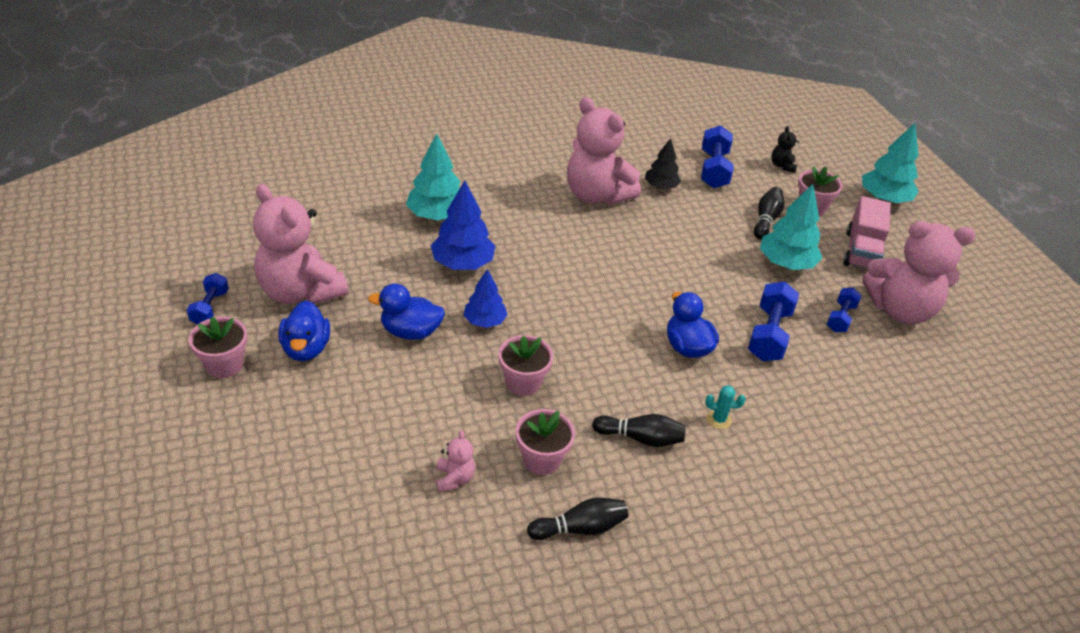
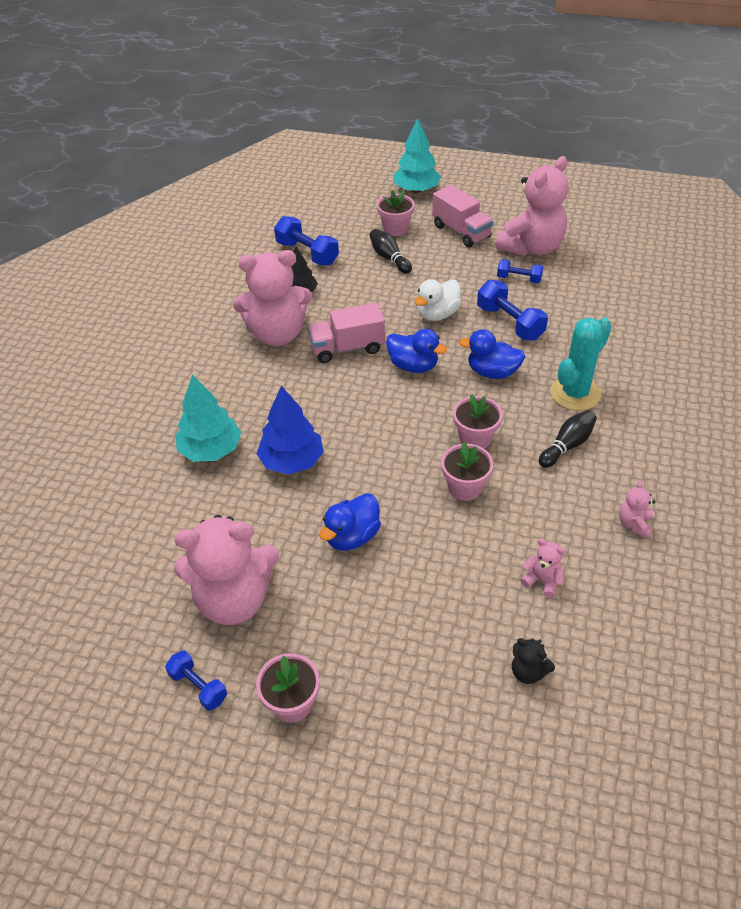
camera: 50 degrees left, 5 degrees up
blue duck [278,301,330,361] -> blue duck moved to [386,329,447,373]
blue tree [464,269,508,328] -> none
pink flower pot [516,409,575,475] -> pink flower pot moved to [453,394,503,449]
black bowling pin [527,497,629,540] -> pink teddy bear [619,480,655,538]
turquoise cactus [705,385,746,429] -> turquoise cactus [551,317,612,411], size x2.32
turquoise tree [760,184,822,270] -> none
black teddy bear [772,126,799,173] -> black teddy bear moved to [512,638,555,684]
blue dumbbell [827,288,862,332] -> blue dumbbell turned 45 degrees counterclockwise [497,259,543,283]
none -> pink truck [307,303,385,363]
none -> white duck [414,279,462,321]

